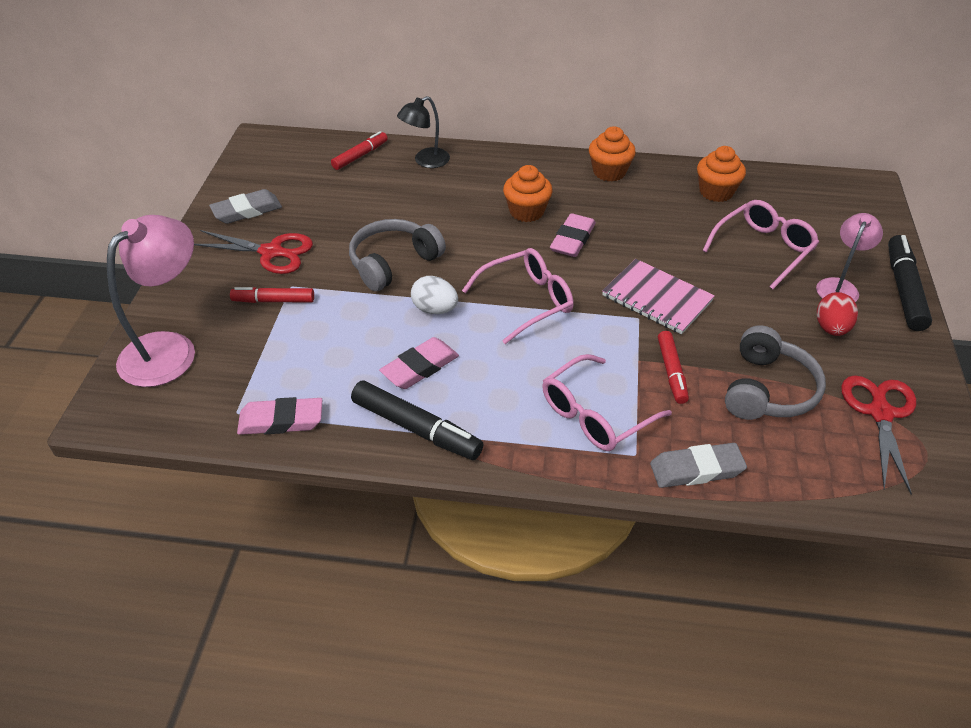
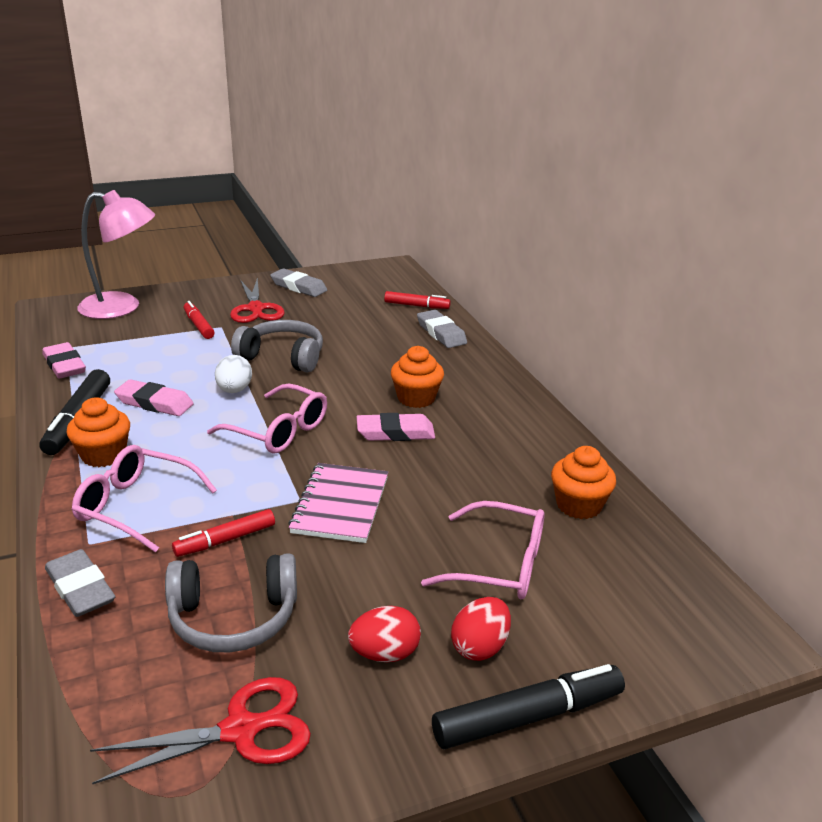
camera: 60 degrees right, 15 degrees down
black lamp [397,96,450,168] -> grey eraser [417,310,467,348]
orange cupcake [589,126,636,182] -> orange cupcake moved to [66,397,130,467]
pink lamp [816,213,883,302] -> red egg [451,597,511,661]

